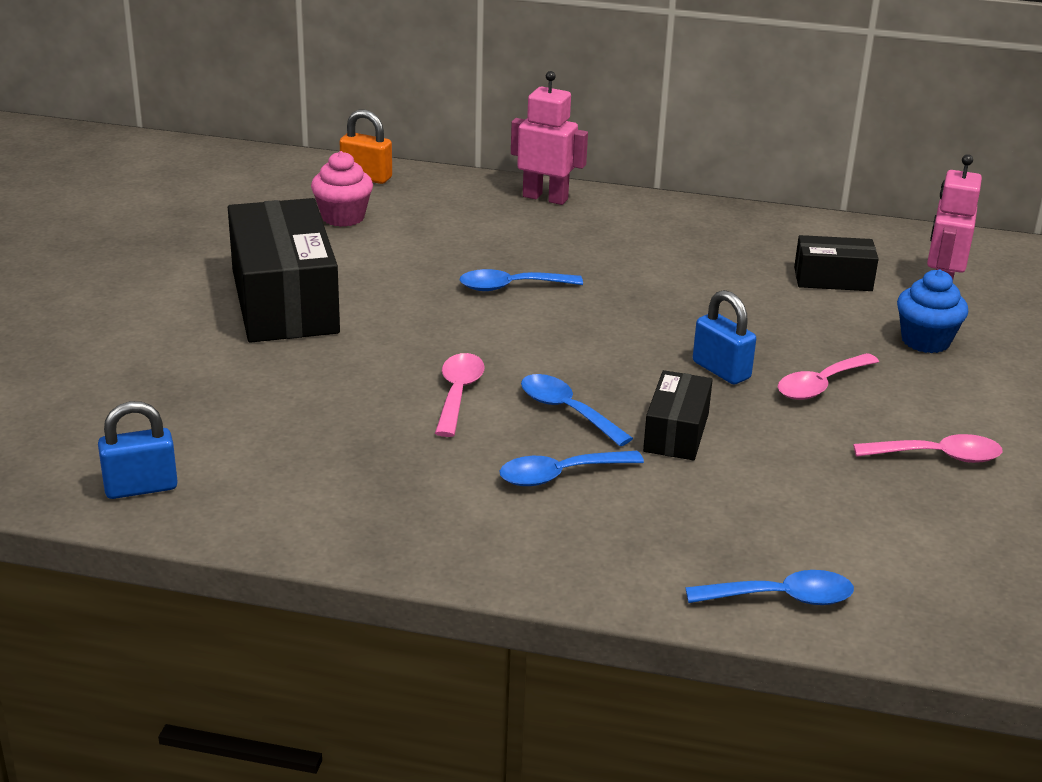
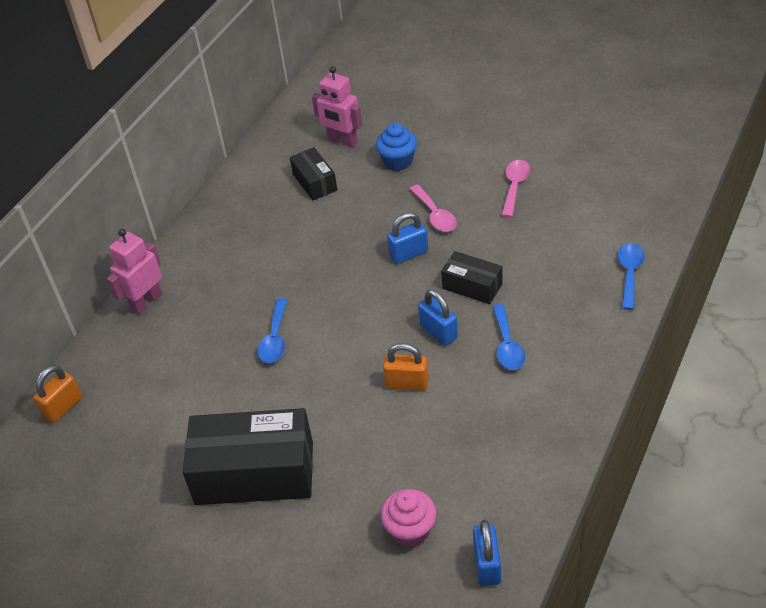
camera: 70 degrees left, 15 degrees up
pink cupcake [311,151,373,227] -> pink cupcake moved to [381,489,436,547]
pink spoon [435,353,485,437] -> orange padlock [383,343,429,391]
blue spoon [521,374,633,446] -> blue padlock [418,289,458,346]
black box [794,235,878,291] -> black box turned 45 degrees counterclockwise [290,147,337,200]

